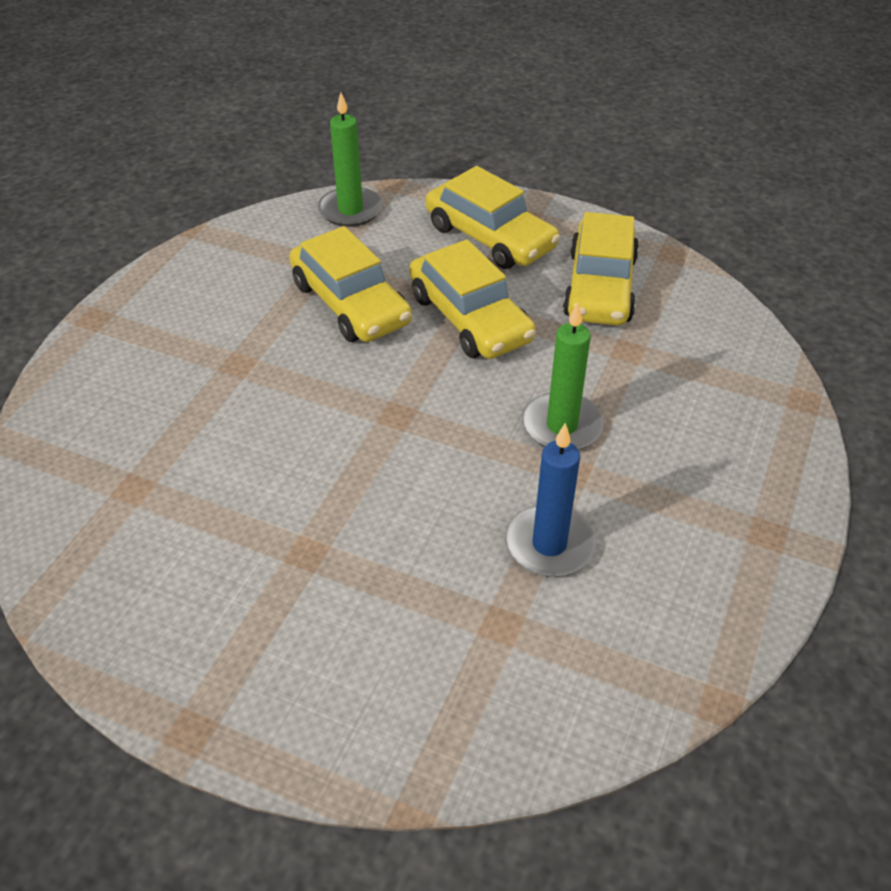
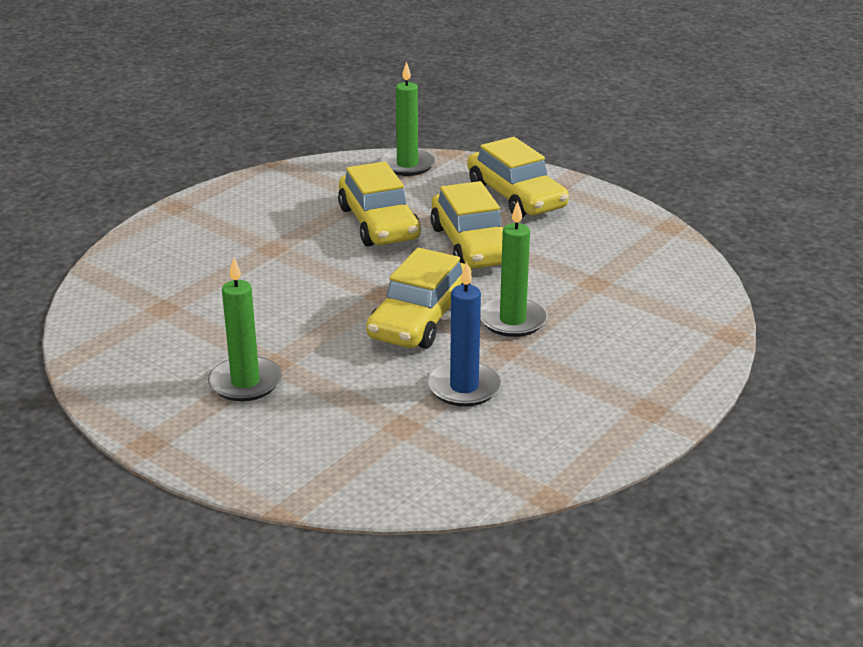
camera: 15 degrees right, 15 degrees down
yellow car [563,212,639,326] -> yellow car moved to [366,248,472,349]
none -> green candle [208,257,282,401]

